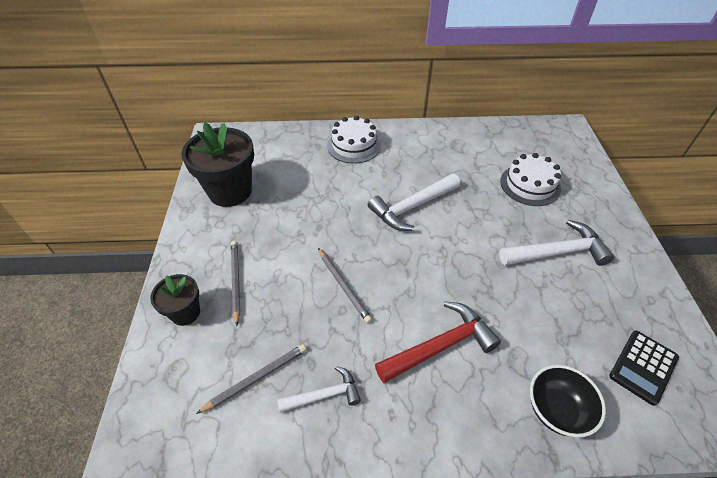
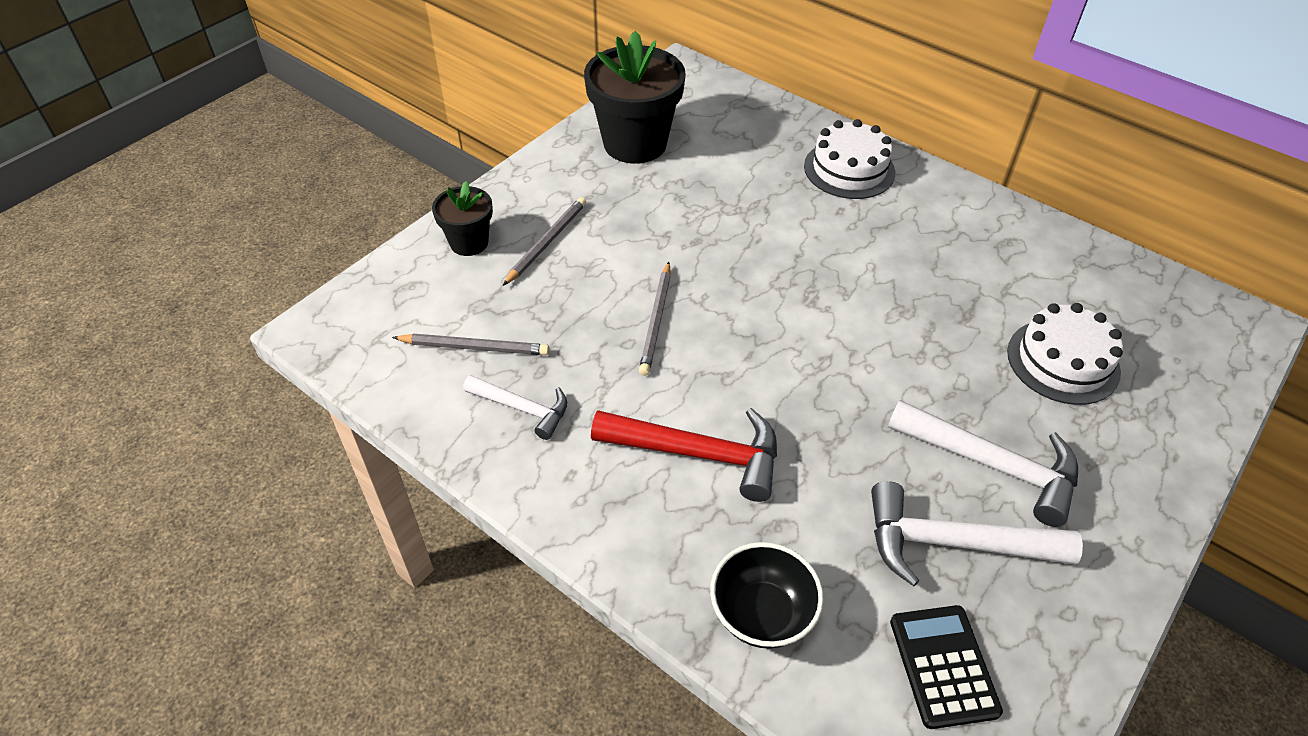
camera: 40 degrees right, 0 degrees up
white hammer [368,174,460,231] -> white hammer moved to [871,481,1083,586]
black calculator [609,331,679,406] -> black calculator turned 90 degrees clockwise [890,605,1003,729]

